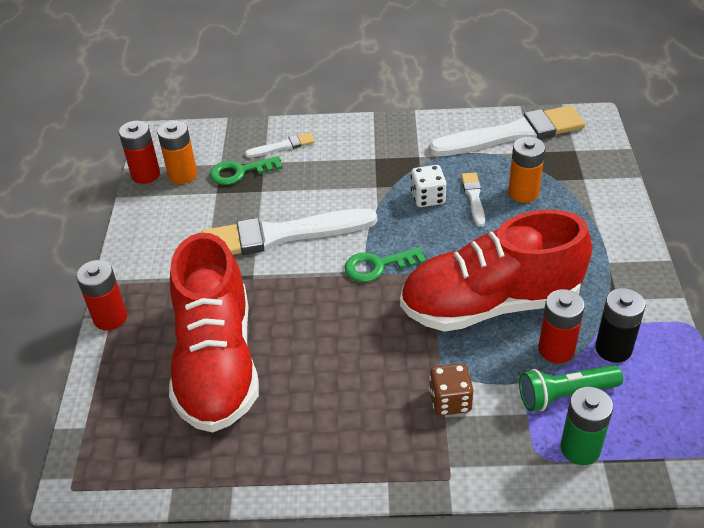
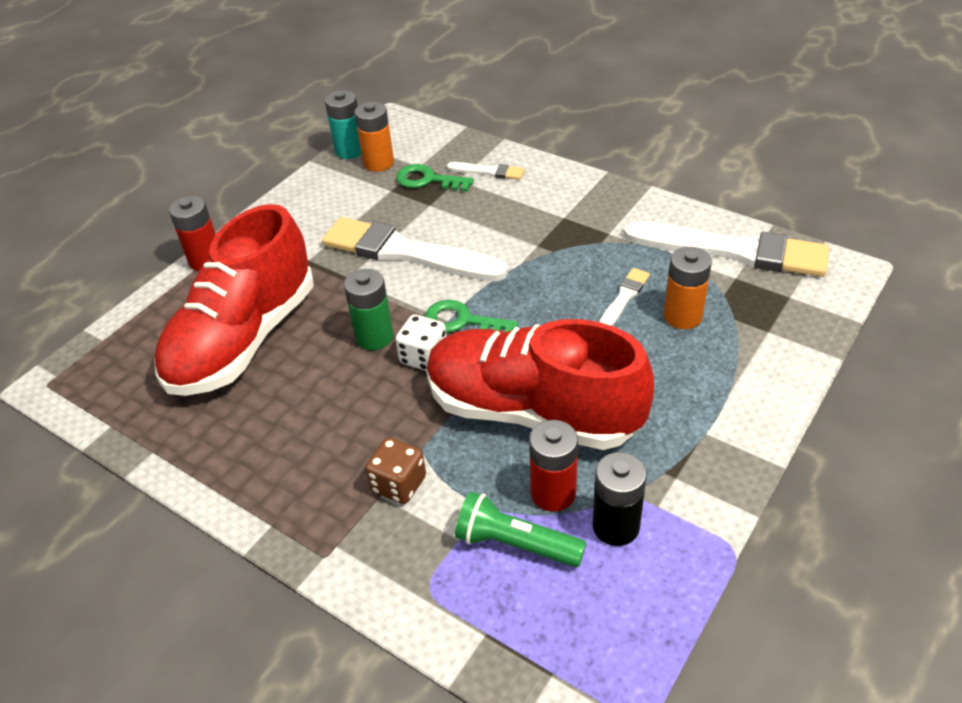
camera: 35 degrees right, 0 degrees up
red battery [119,121,160,184] -> turquoise battery [325,90,362,159]
white dice [411,165,446,207] -> white dice moved to [395,315,447,371]
green battery [560,387,613,465] -> green battery moved to [344,269,394,350]

